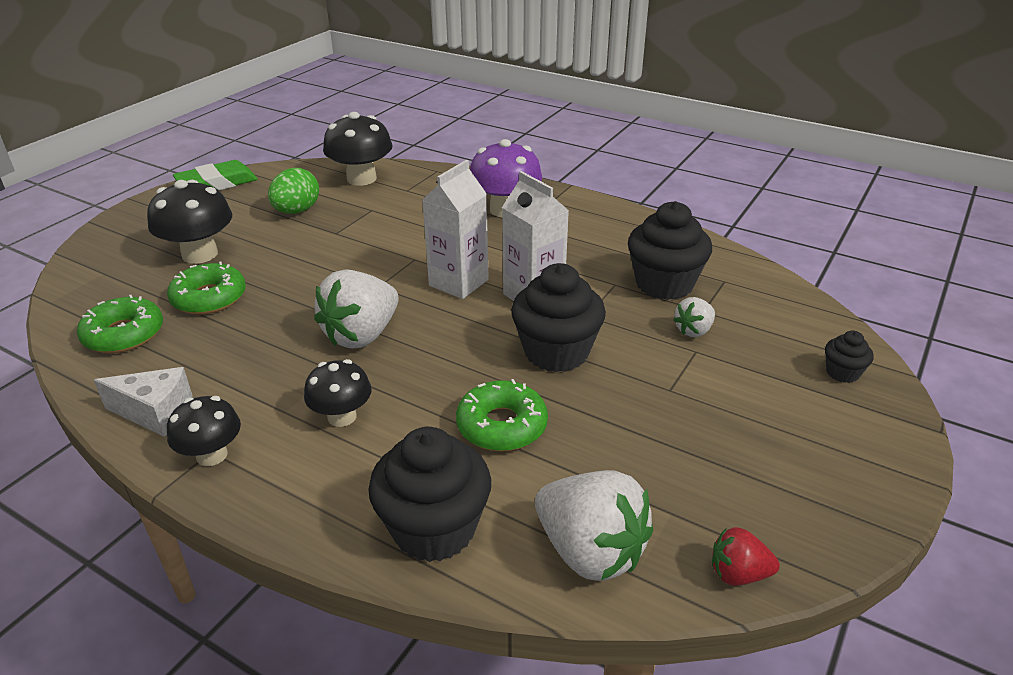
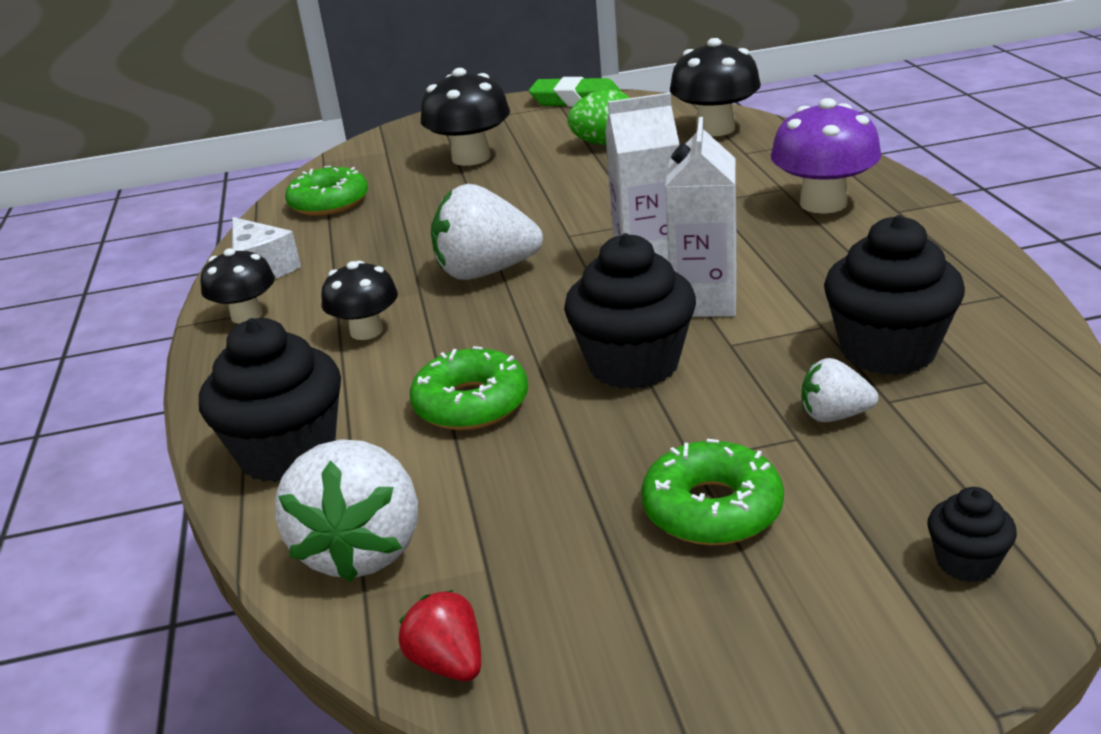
camera: 50 degrees right, 5 degrees down
green donut [167,262,246,315] -> green donut moved to [641,439,784,546]

